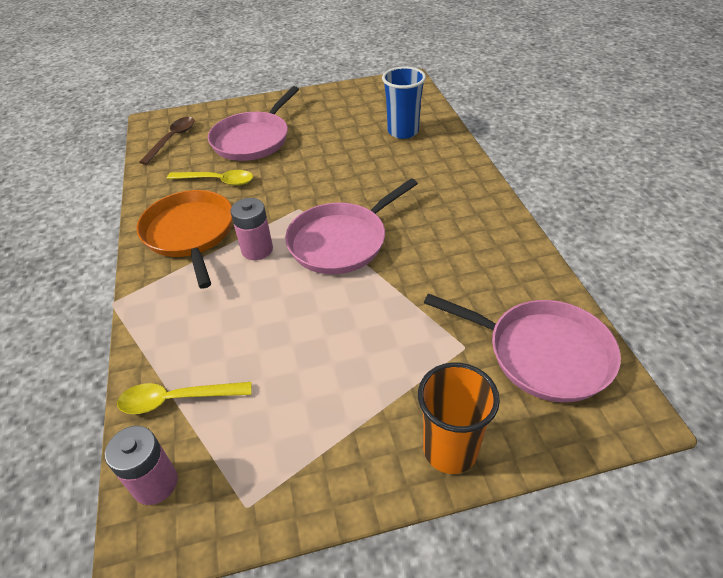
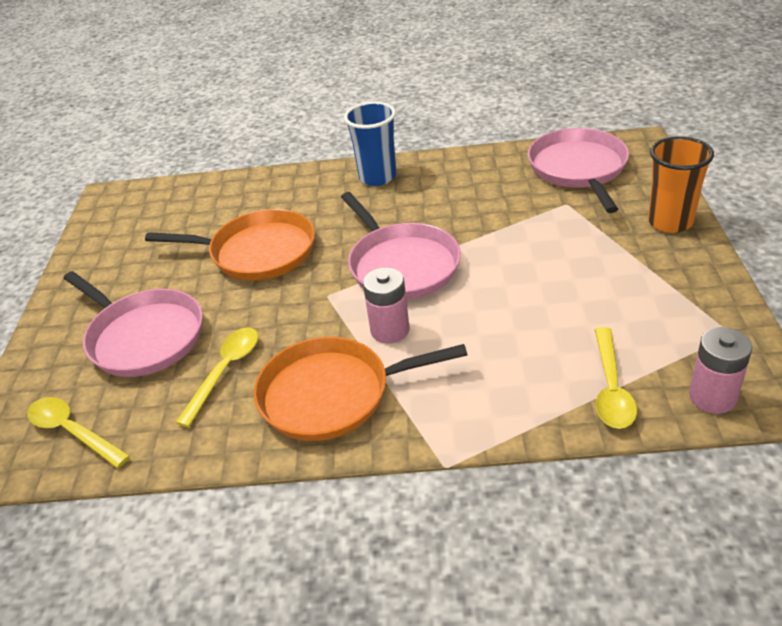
camera: 75 degrees left, 5 degrees down
brown spoon [139,117,195,165] -> yellow spoon [27,397,130,468]
blue cup [382,67,426,139] -> blue cup moved to [344,101,396,186]
pink pan [424,293,621,402] -> pink pan turned 45 degrees counterclockwise [528,128,629,213]
none -> orange pan [145,209,315,281]

